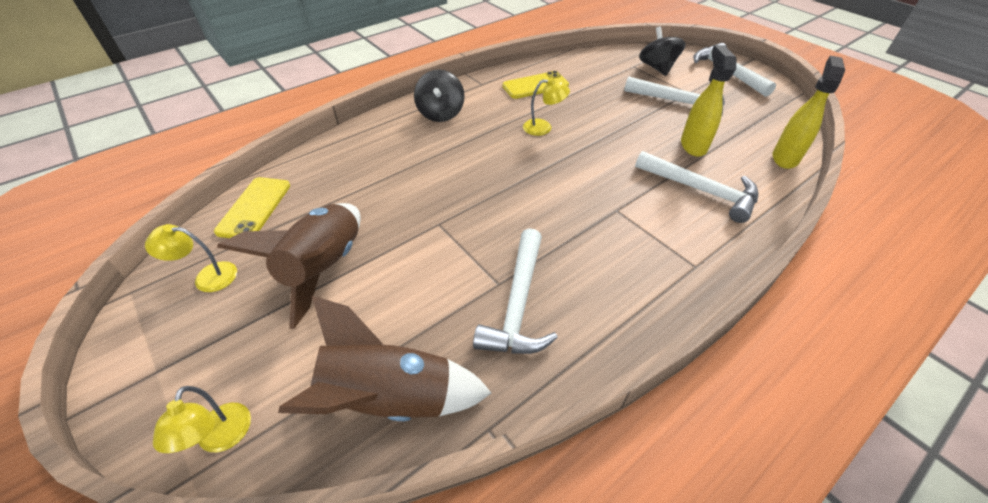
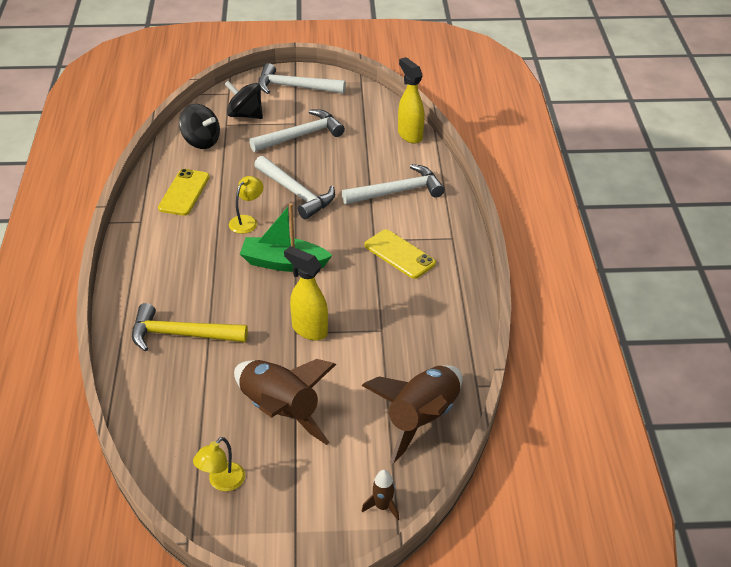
camera: 55 degrees left, 5 degrees down
yellow lamp [153,386,251,453] -> brown rocket [362,470,399,520]
yellow phone [214,177,290,238] -> yellow phone moved to [365,229,436,279]
black spinning top [414,69,465,122] -> black spinning top moved to [179,104,220,149]
white hammer [473,228,558,354] -> white hammer moved to [254,156,335,219]
yellow spray bottle [681,45,737,157] -> yellow spray bottle moved to [284,246,328,340]
none -> yellow hammer [132,303,248,351]
none -> green boat [240,203,332,272]

